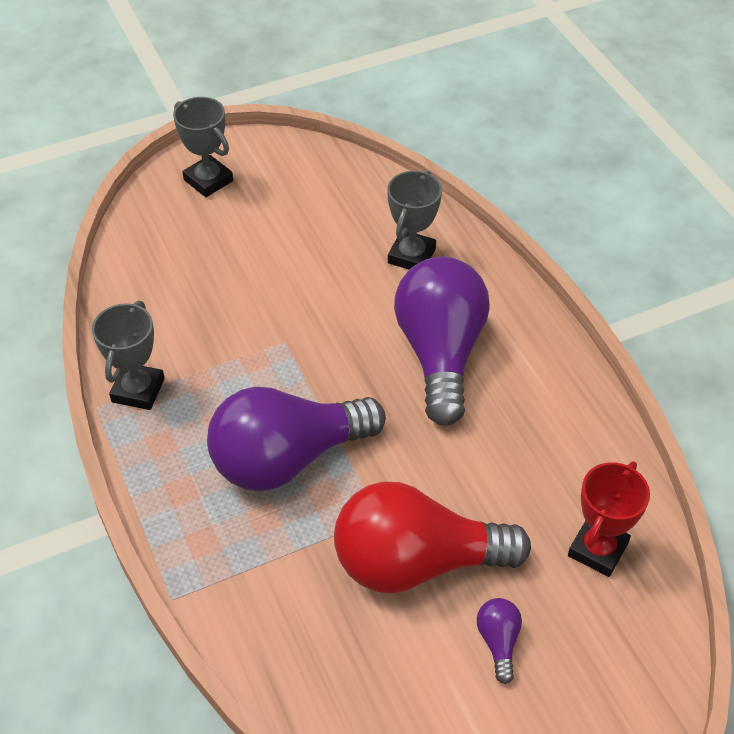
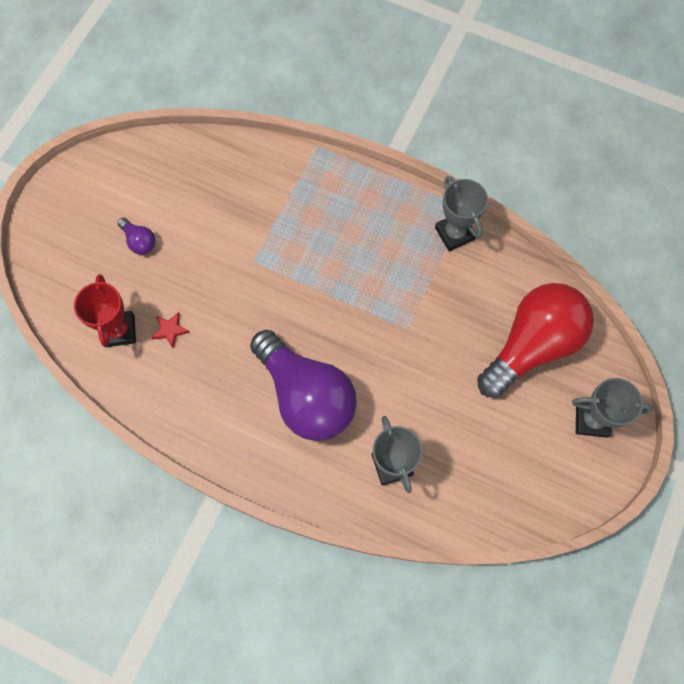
camera: 140 degrees right, 20 degrees up
purple light bulb [207,387,386,491] -> none
red light bulb [334,482,531,594] -> red light bulb moved to [477,283,594,398]
none -> red star [152,312,190,348]

